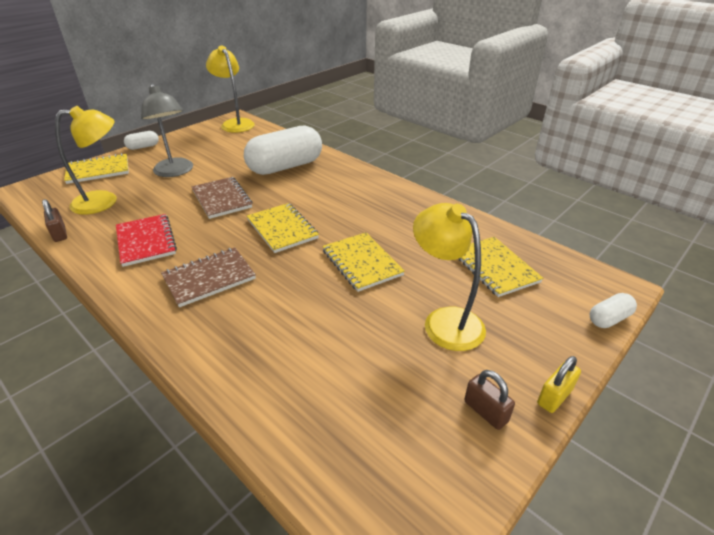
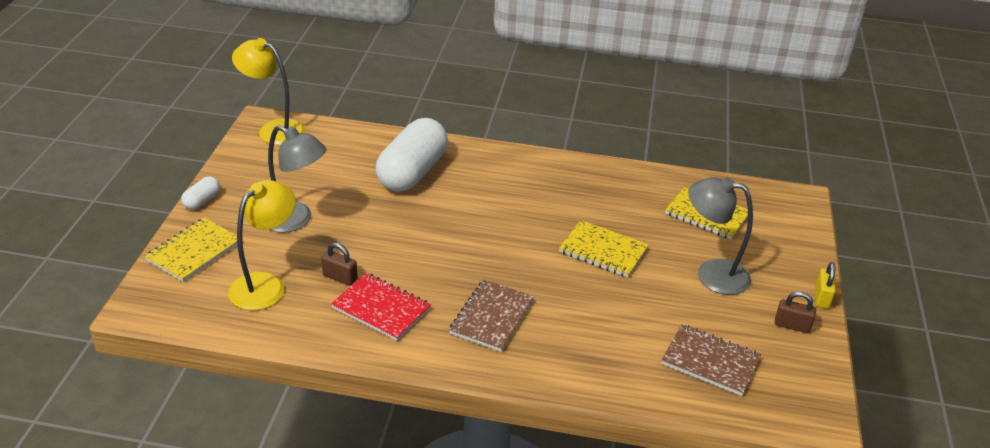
camera: 35 degrees left, 0 degrees up
brown padlock [42,199,67,242] -> brown padlock moved to [321,243,357,286]
brown notebook [191,177,253,219] -> brown notebook moved to [661,324,761,396]
yellow notebook [247,203,319,253] -> none
yellow lamp [413,203,486,351] -> grey lamp [688,177,753,295]
white capsule [589,293,637,328] -> none

